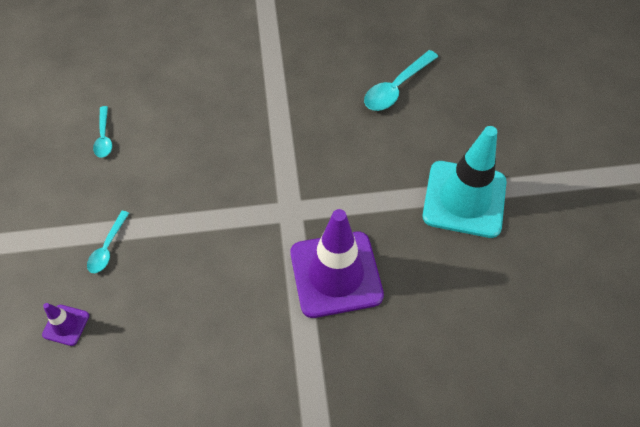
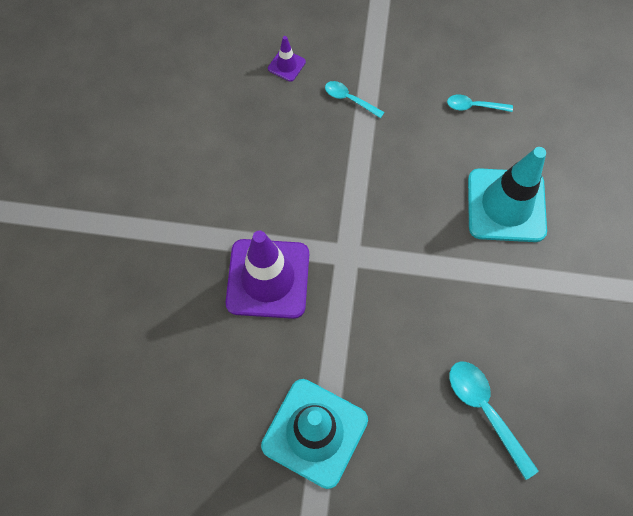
camera: 105 degrees right, 10 degrees up
none -> turquoise traffic cone [468,147,547,242]

